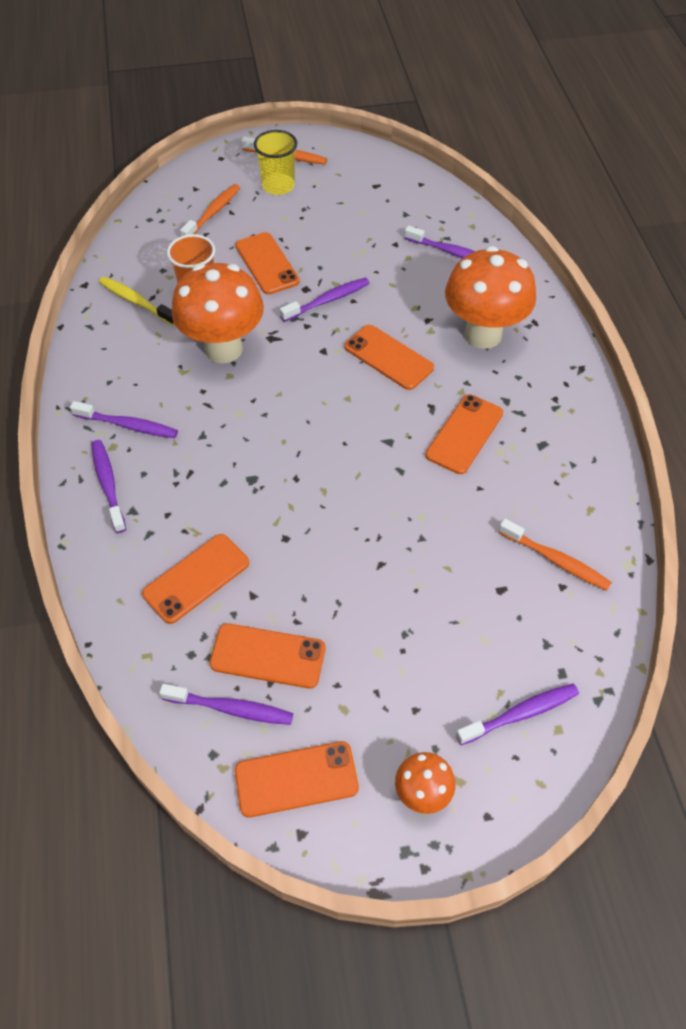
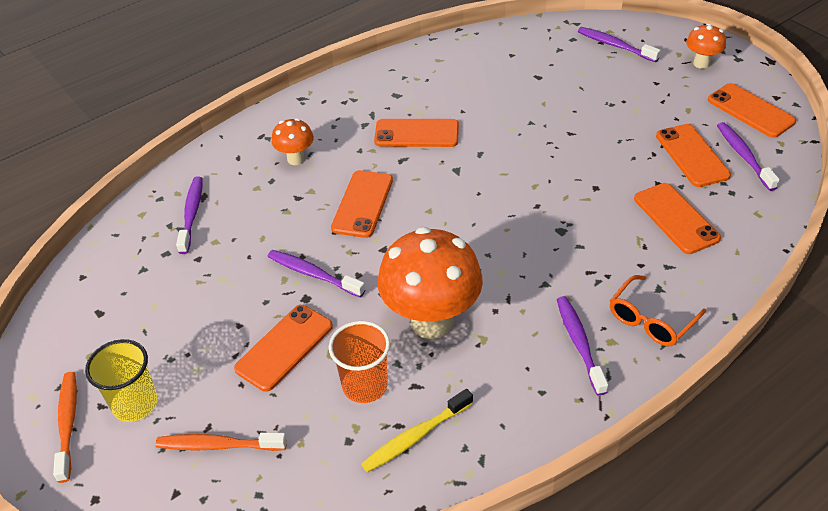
camera: 115 degrees left, 10 degrees down
purple toothbrush [91,440,126,533] -> orange glasses [610,275,706,346]
yellow toothbrush [99,277,174,325] -> yellow toothbrush turned 45 degrees clockwise [361,389,473,473]
orange phone [142,534,249,624] -> orange phone turned 45 degrees clockwise [634,183,721,254]
orange mushroom [445,246,536,349] -> orange mushroom [272,118,314,165], size x0.49
orange toothbrush [499,519,612,591] -> none

